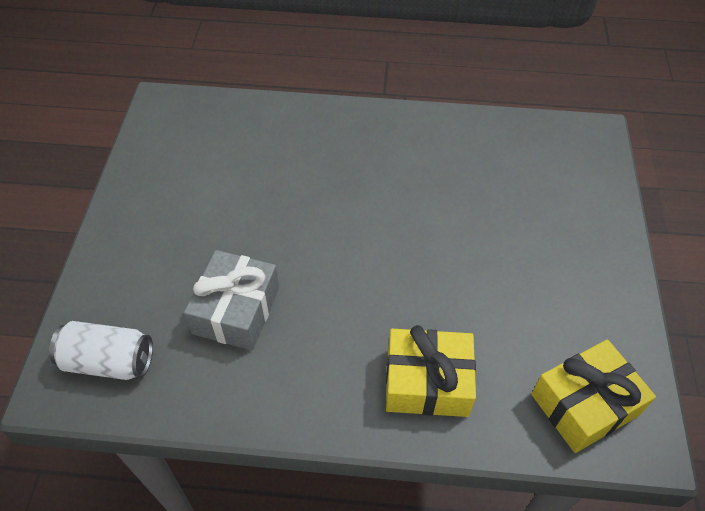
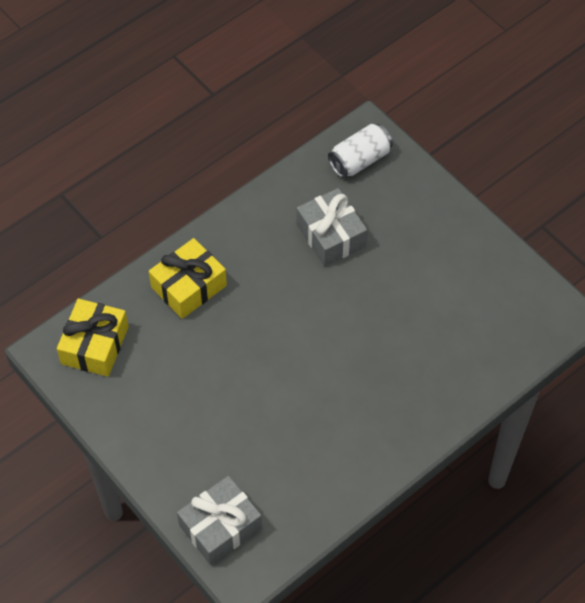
camera: 135 degrees right, 5 degrees up
none -> grey gift [177,476,262,565]

